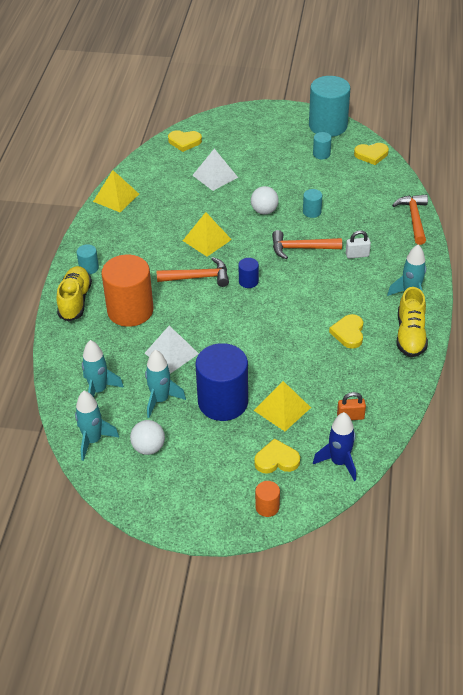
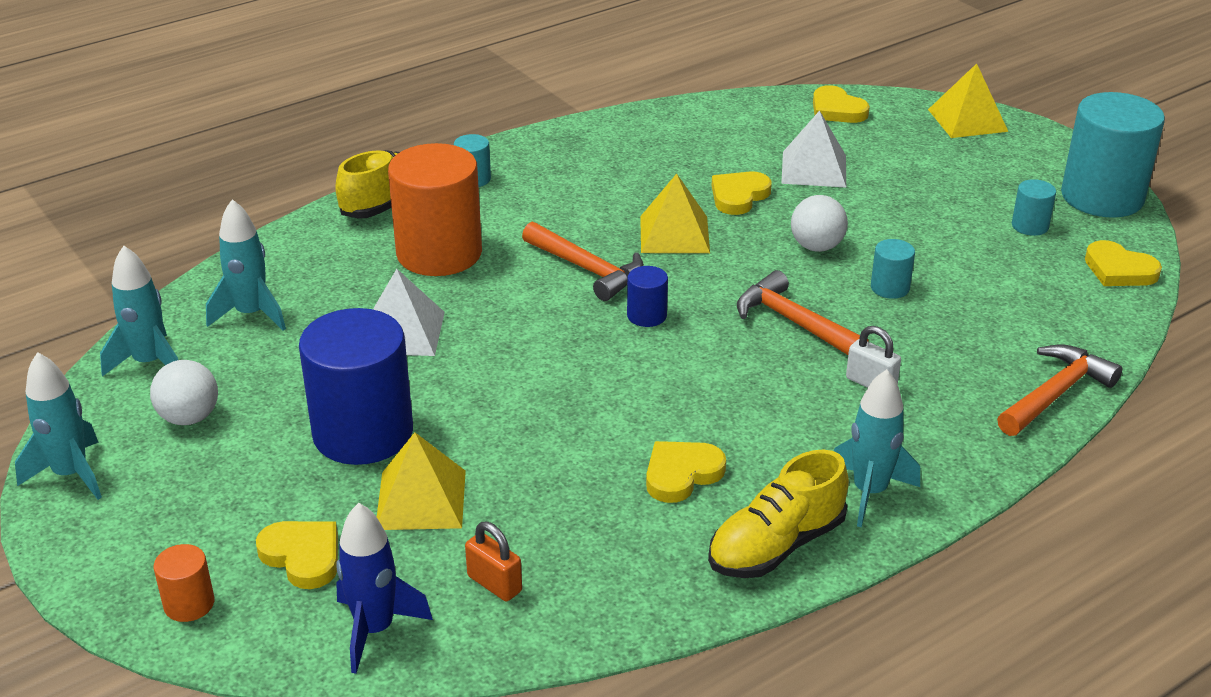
camera: 45 degrees right, 10 degrees down
yellow pyramid [93,170,139,212] -> yellow pyramid moved to [928,63,1008,138]
turquoise rocket [145,349,186,418] -> turquoise rocket moved to [15,352,102,500]
none -> yellow heart [712,171,772,215]

